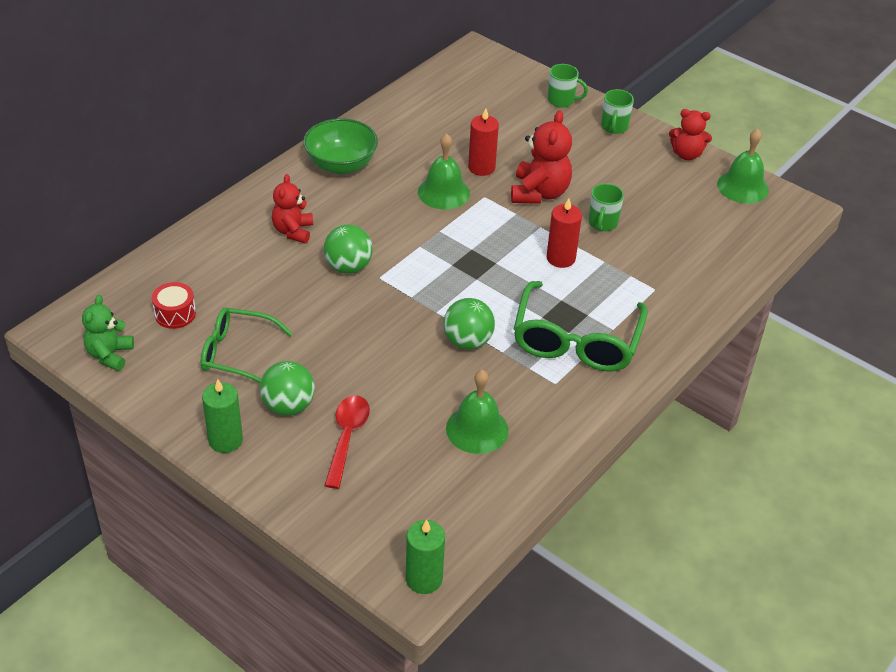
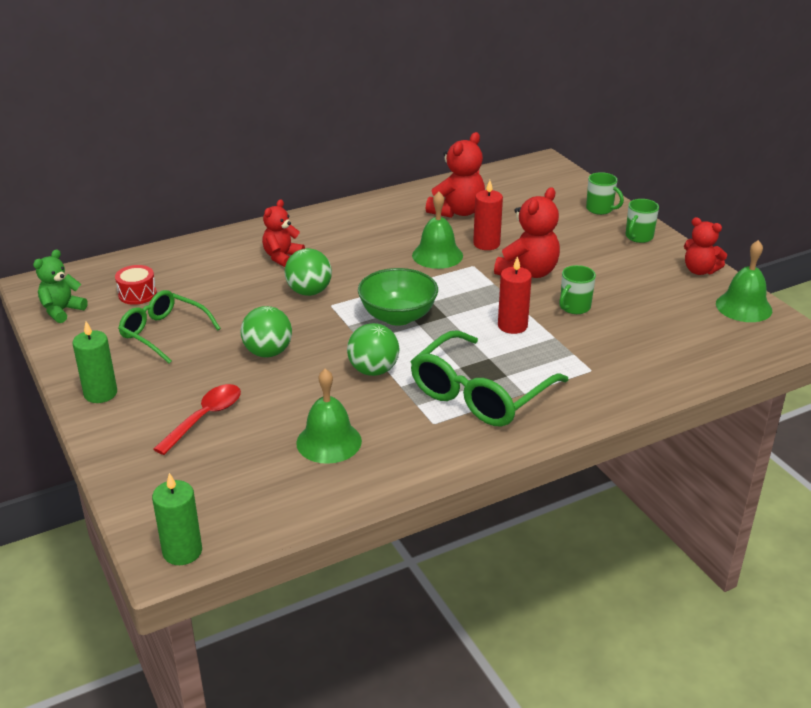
camera: 25 degrees right, 10 degrees down
green ball [260,361,315,416] -> green ball moved to [241,306,292,357]
green bowl [303,118,378,174] -> green bowl moved to [358,268,438,326]
none -> red teddy bear [426,132,485,218]

